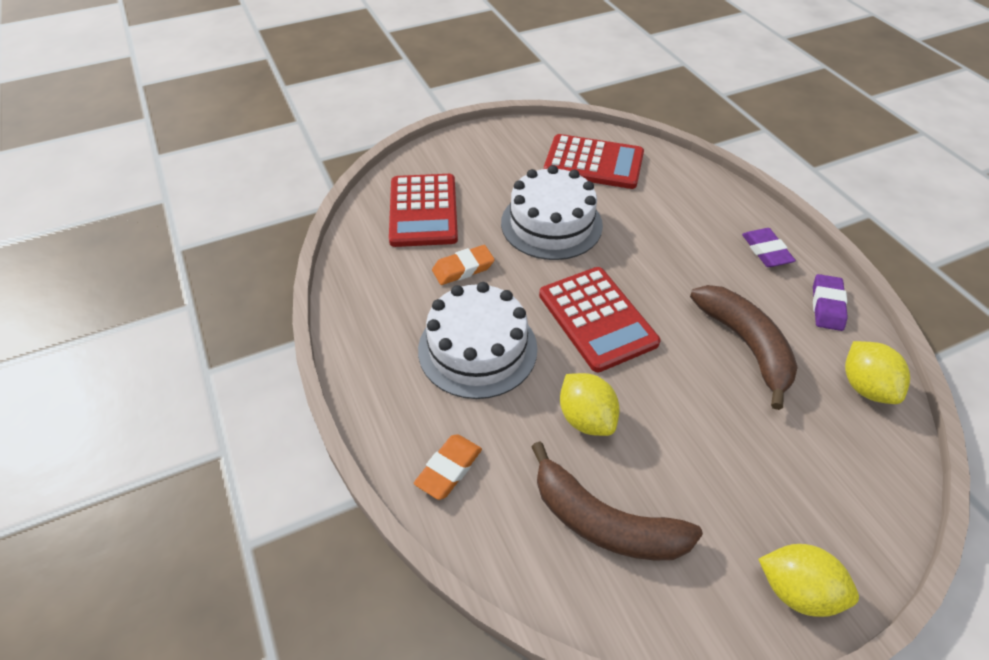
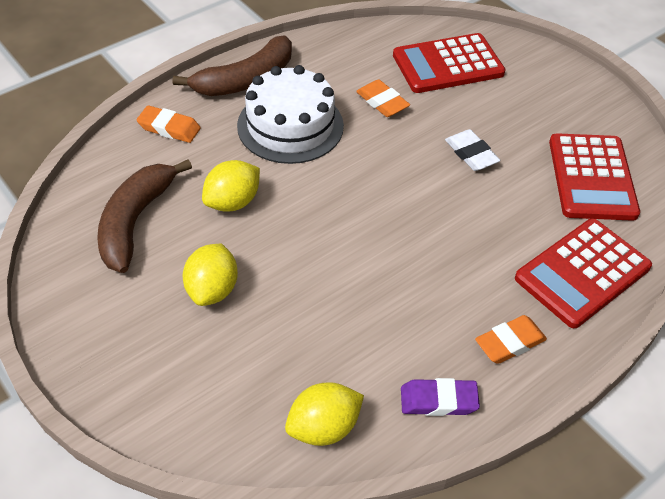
camera: 75 degrees right, 0 degrees up
white cake [501,165,603,260] -> white eraser [445,129,500,171]
red calculator [539,267,661,372] -> red calculator moved to [515,218,652,328]
brown banana [690,285,798,410] -> brown banana moved to [172,35,292,96]
purple eraser [742,228,796,267] -> orange eraser [475,315,547,364]
yellow lemon [759,544,859,617] -> yellow lemon moved to [183,244,238,306]

